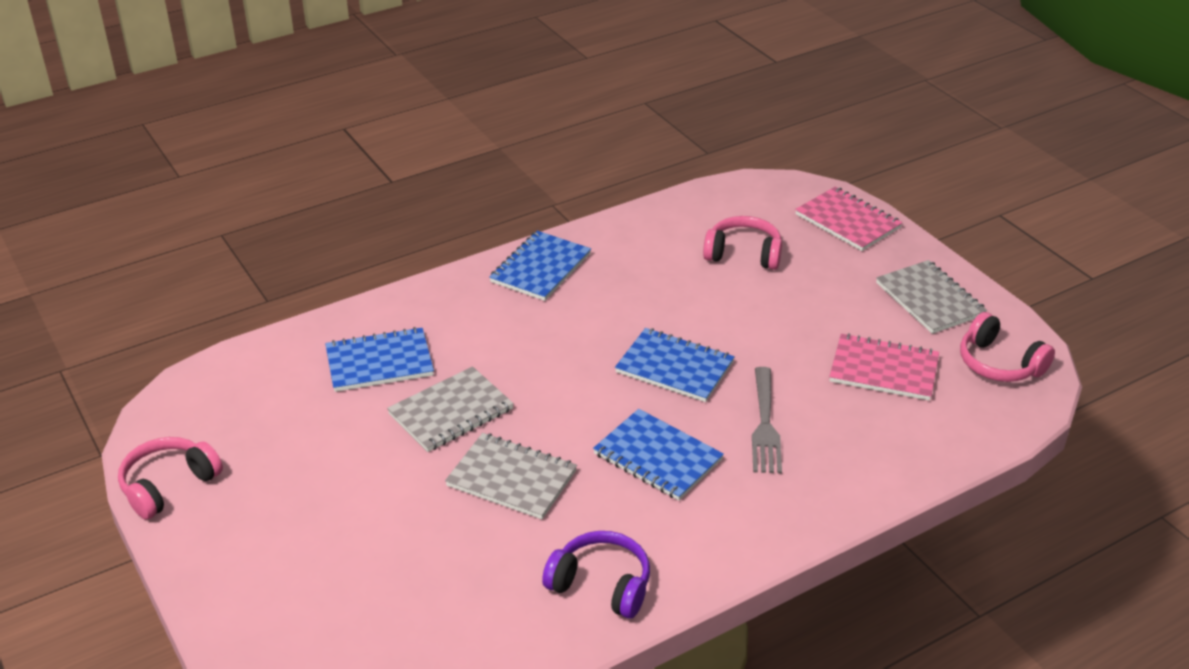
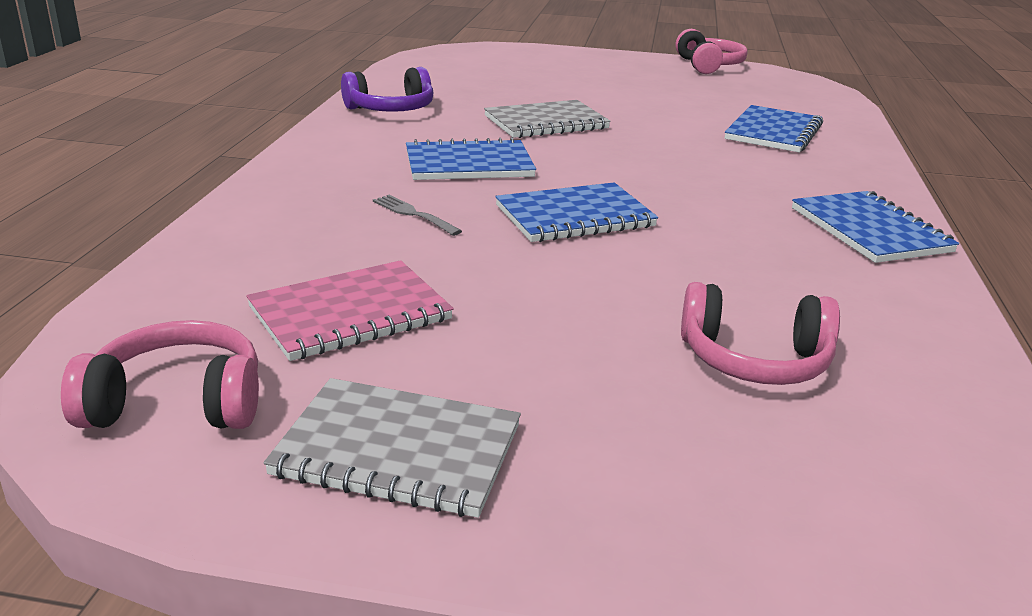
camera: 130 degrees right, 10 degrees down
grey notebook [387,366,514,452] -> none
pink headphones [703,216,782,270] -> pink headphones turned 45 degrees clockwise [681,282,840,385]
grey fork [752,367,782,474] -> grey fork [373,195,462,236], size x0.59
pink notebook [795,187,903,251] -> none

